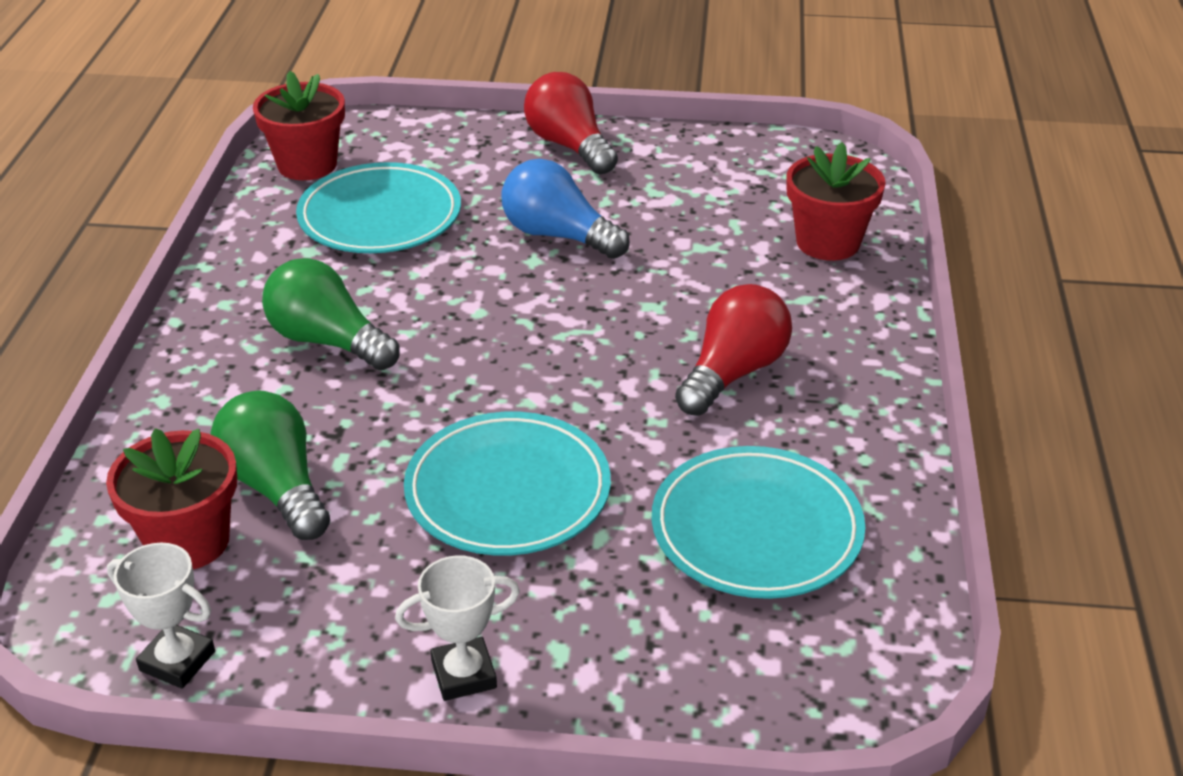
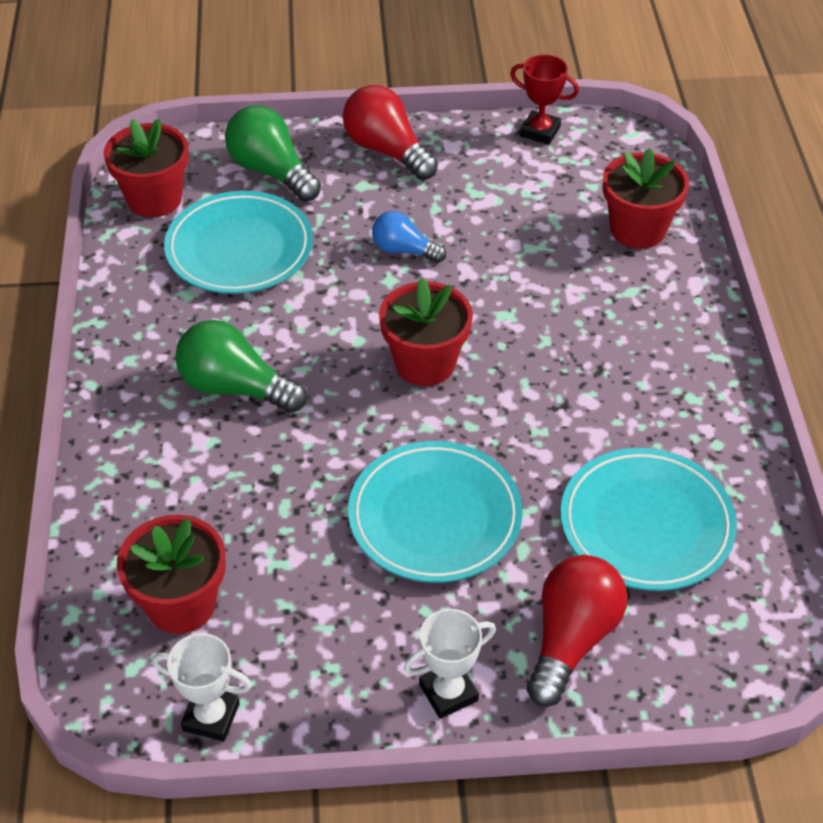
camera: 10 degrees left, 10 degrees up
green light bulb [211,391,330,540] -> green light bulb moved to [225,105,321,202]
blue light bulb [501,159,630,259] -> blue light bulb [372,211,446,263], size x0.62
red light bulb [675,284,792,416] -> red light bulb moved to [527,555,628,707]
none -> red flower pot [379,278,473,386]
none -> red trophy [510,54,579,145]

